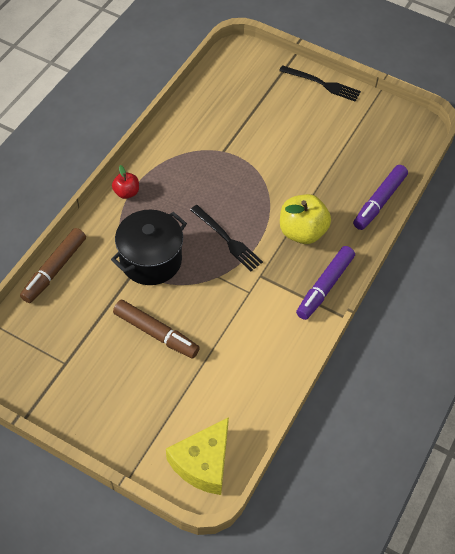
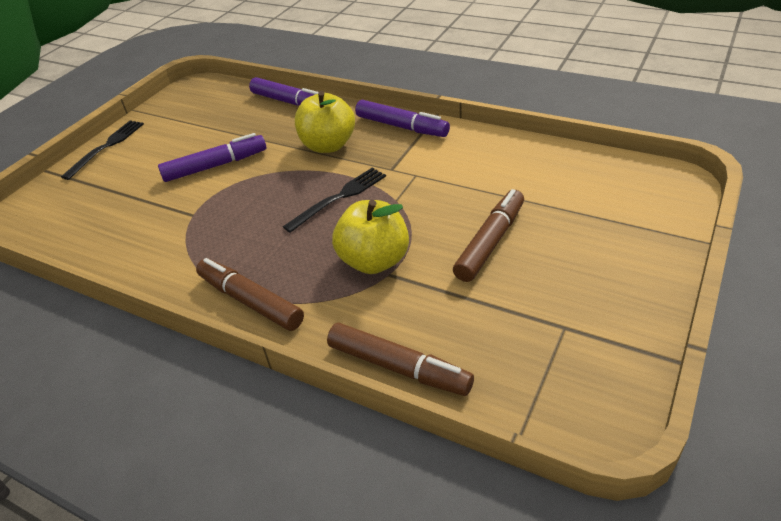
camera: 85 degrees left, 15 degrees down
black pot [111,210,187,285] -> yellow apple [332,200,409,274]
red apple [112,165,139,199] -> brown marker [196,258,304,331]
yellow cheese [166,417,229,495] -> none
none -> purple marker [158,133,266,182]

